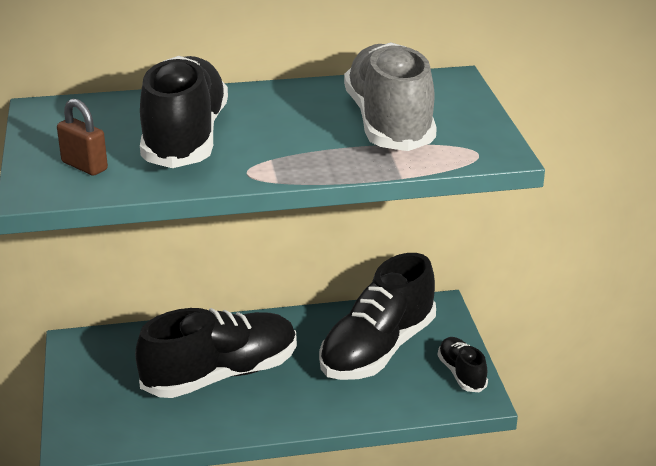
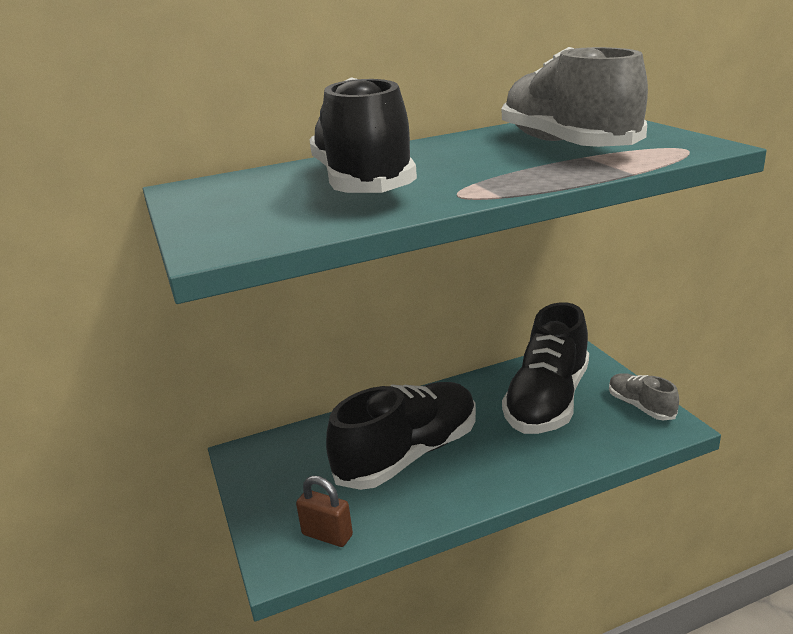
camera: 10 degrees left, 5 degrees down
brown padlock [57,99,108,175] -> brown padlock moved to [296,476,353,547]
black shoe [437,337,488,392] -> grey shoe [609,373,679,420]

